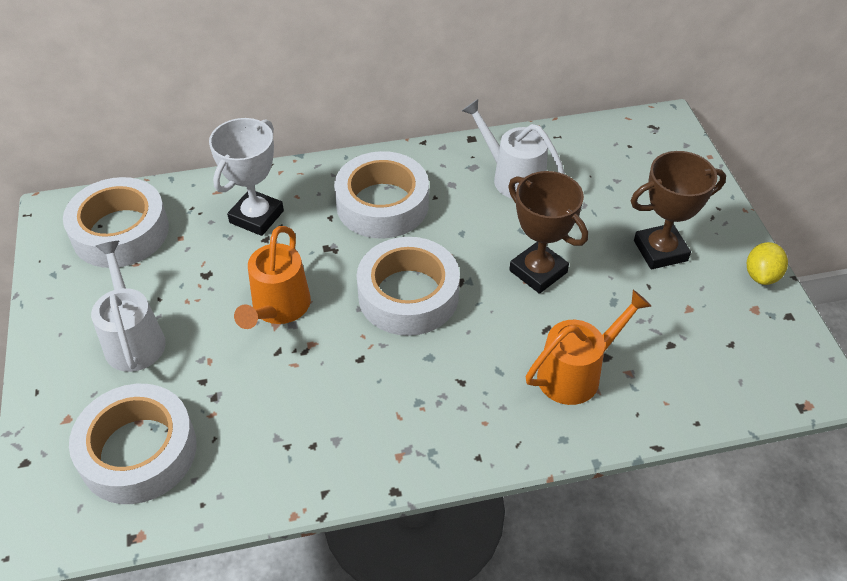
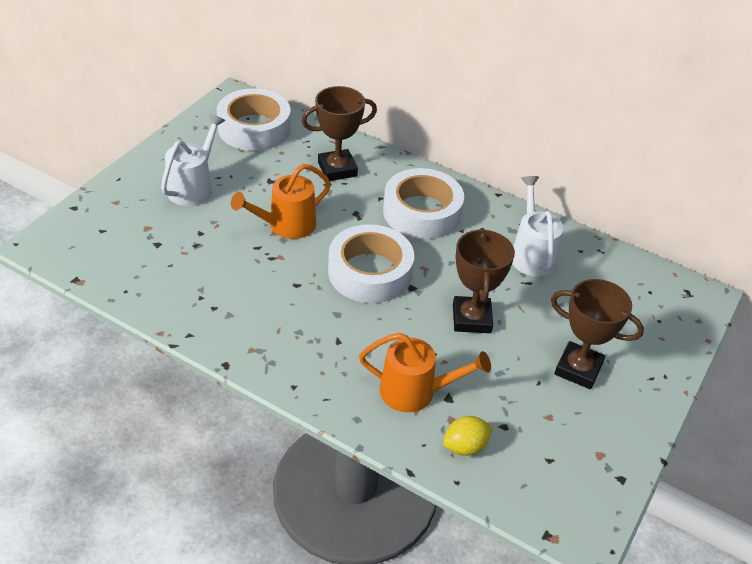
camera: 40 degrees right, 5 degrees down
white tape [69,384,197,504] -> none
white trophy [209,118,284,236] -> brown trophy [301,86,377,181]
yellow lemon [747,242,788,285] -> yellow lemon moved to [443,416,493,456]

